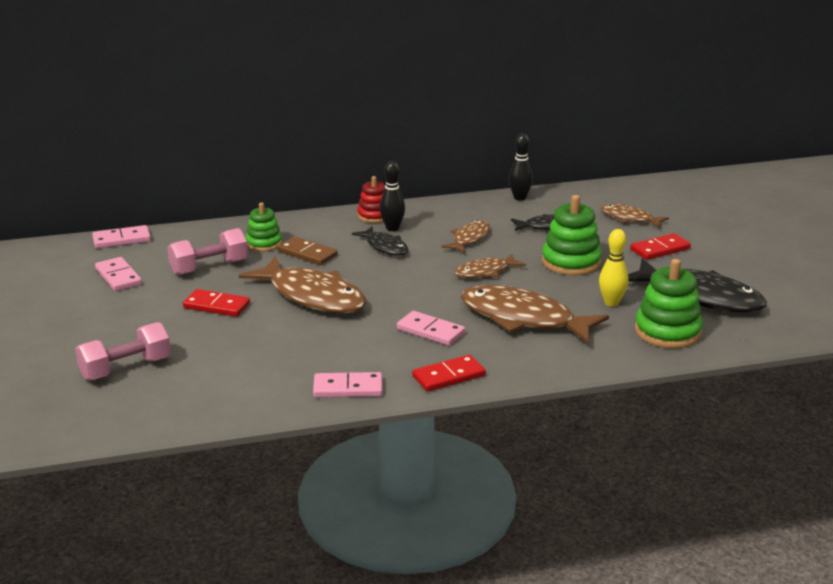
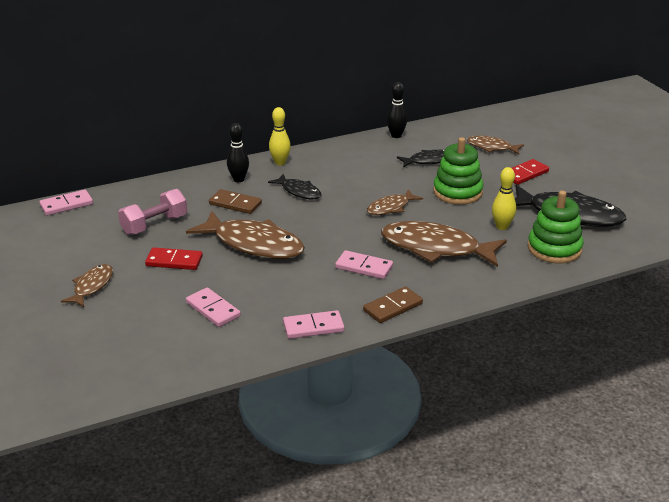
camera: 10 degrees left, 5 degrees up
pink dumbbell [75,322,171,380] -> none
pink domino [95,257,142,291] -> pink domino moved to [186,287,241,327]
green stacking toy [245,202,282,251] -> none
red stacking toy [357,176,385,223] -> yellow bowling pin [269,107,291,165]
black bowling pin [380,161,405,231] -> black bowling pin moved to [227,123,249,182]
red domino [412,355,486,392] -> brown domino [363,286,423,323]
brown fish [442,220,490,253] -> brown fish moved to [61,264,113,307]

